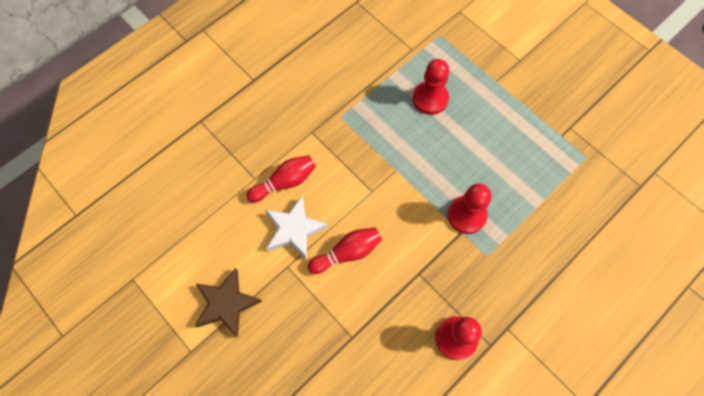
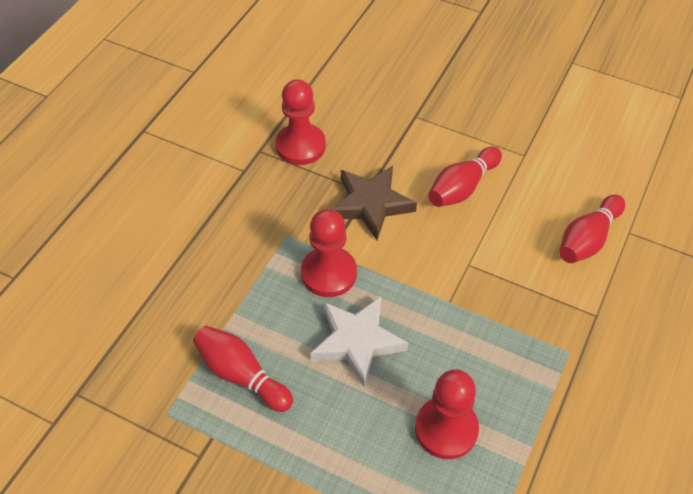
camera: 160 degrees right, 15 degrees down
brown star [195,268,262,337] -> brown star moved to [331,166,417,240]
white star [265,196,328,260] -> white star moved to [310,297,408,387]
none -> red bowling pin [193,326,293,412]

